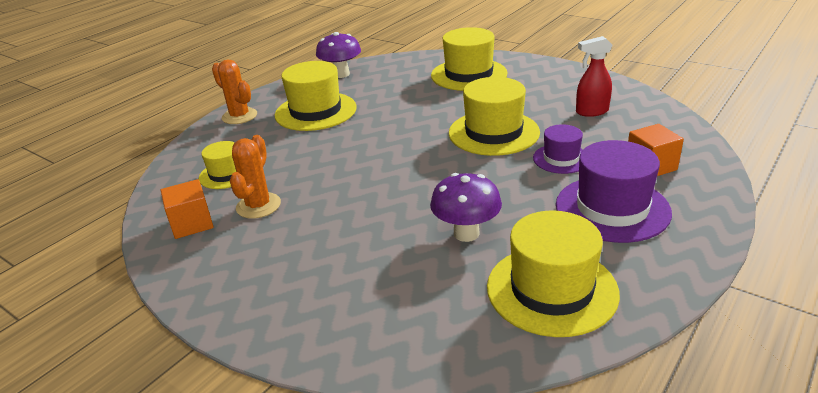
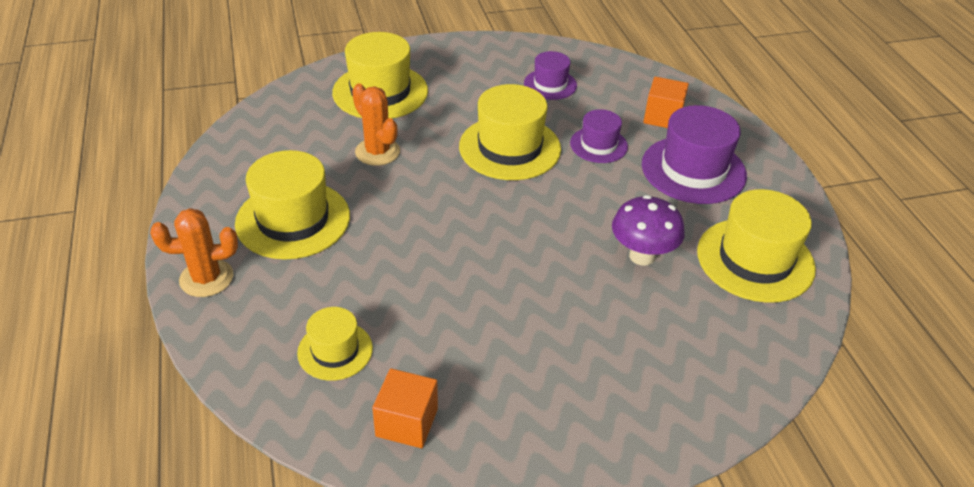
camera: 55 degrees left, 10 degrees up
orange cactus [230,135,281,219] -> orange cactus moved to [352,84,400,166]
purple mushroom [316,32,361,78] -> none
red spray bottle [576,36,613,117] -> purple hat [524,51,577,100]

